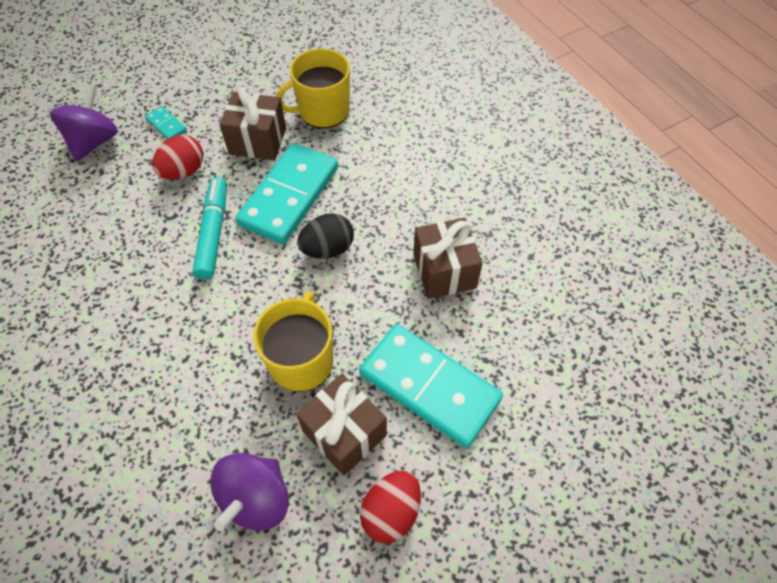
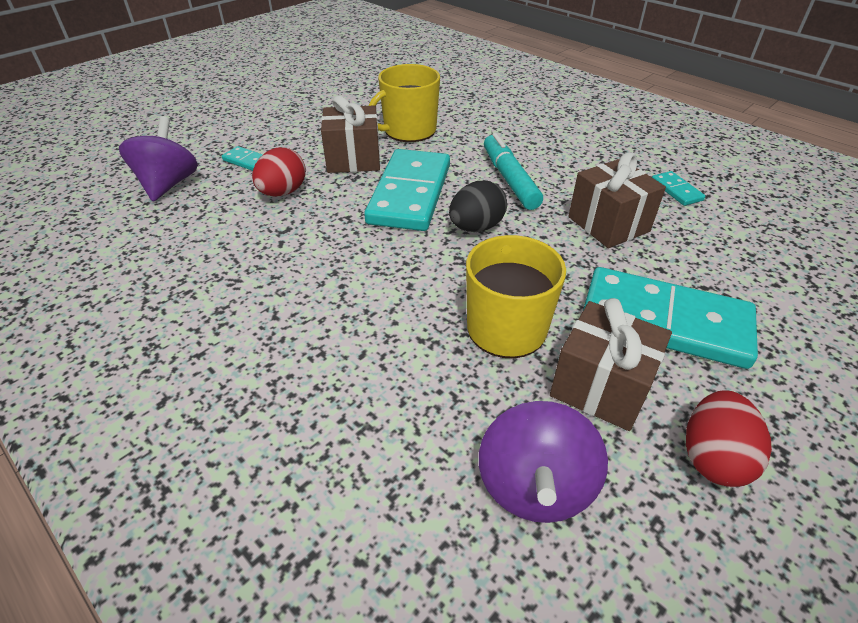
camera: 15 degrees left, 15 degrees down
turquoise marker [193,177,227,280] -> turquoise marker moved to [484,133,543,210]
none -> turquoise domino [652,171,705,206]

